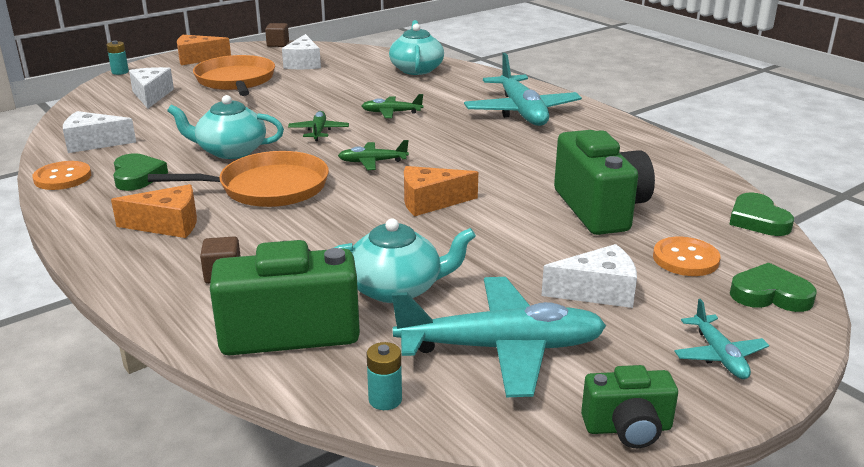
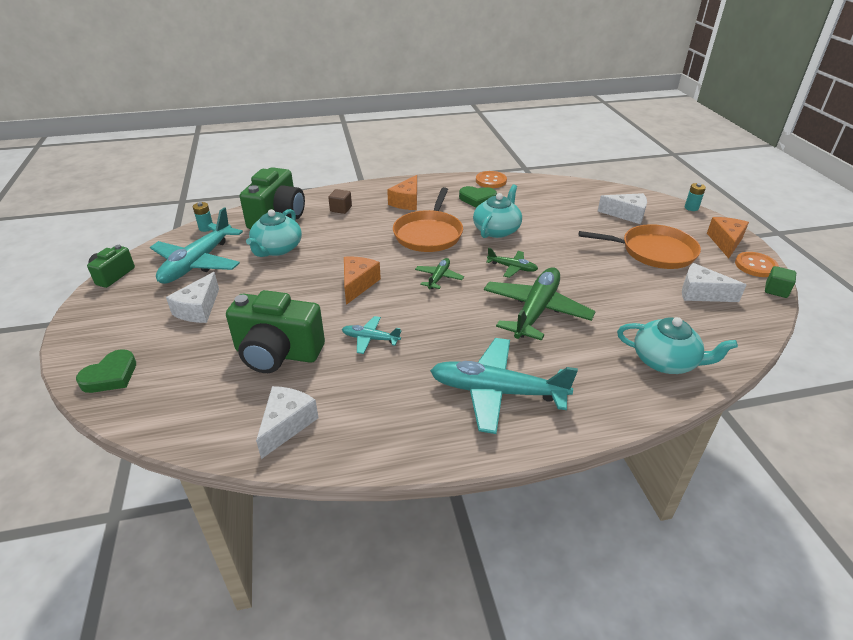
camera: 115 degrees right, 10 degrees up
white cheese [63,111,136,153] -> white cheese moved to [256,386,319,459]
brown cube [265,23,289,47] -> green cube [765,266,796,298]
green plane [362,94,423,118] -> green plane [484,267,596,341], size x2.06
orange button [653,237,721,276] -> orange button moved to [735,252,779,277]
turquoise plane [674,299,769,379] -> turquoise plane moved to [342,316,402,354]
green heart [729,192,794,236] -> none

